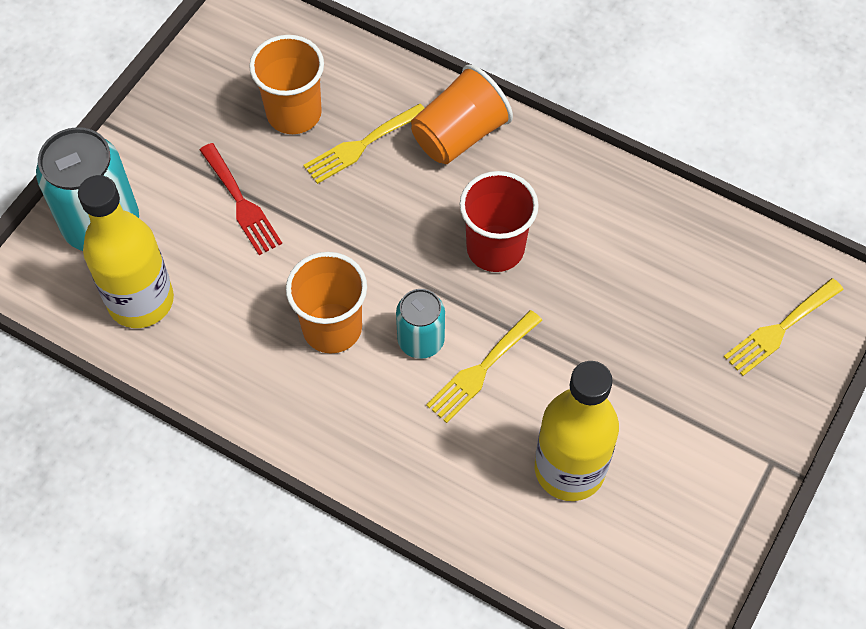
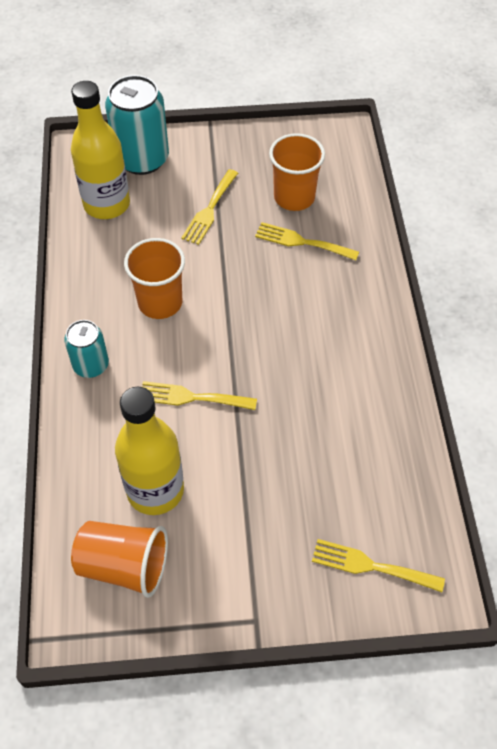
camera: 55 degrees right, 5 degrees down
red fork [200,143,282,255] -> yellow fork [181,169,238,245]
turquoise can [396,289,445,359] -> turquoise can moved to [64,320,109,378]
orange cup [411,65,513,164] -> orange cup moved to [71,521,168,598]
red cup [460,171,539,272] -> none

